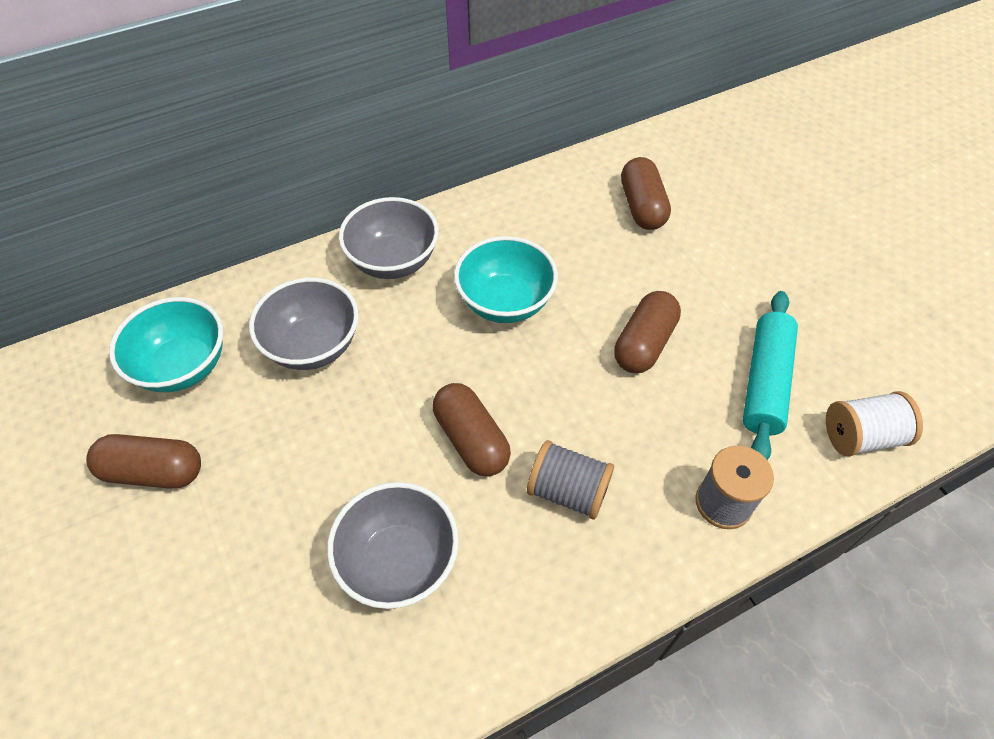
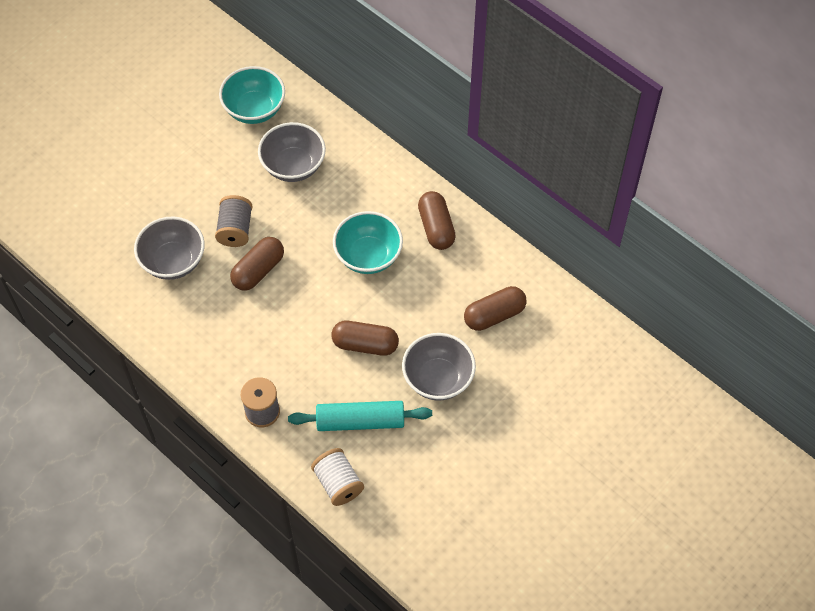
camera: 70 degrees right, 5 degrees up
brown capsule [86,434,201,489] -> brown capsule moved to [418,191,456,250]
grey bowl [339,197,439,279] -> grey bowl moved to [402,333,476,400]
grey spool [527,440,614,520] -> grey spool moved to [215,195,253,247]

